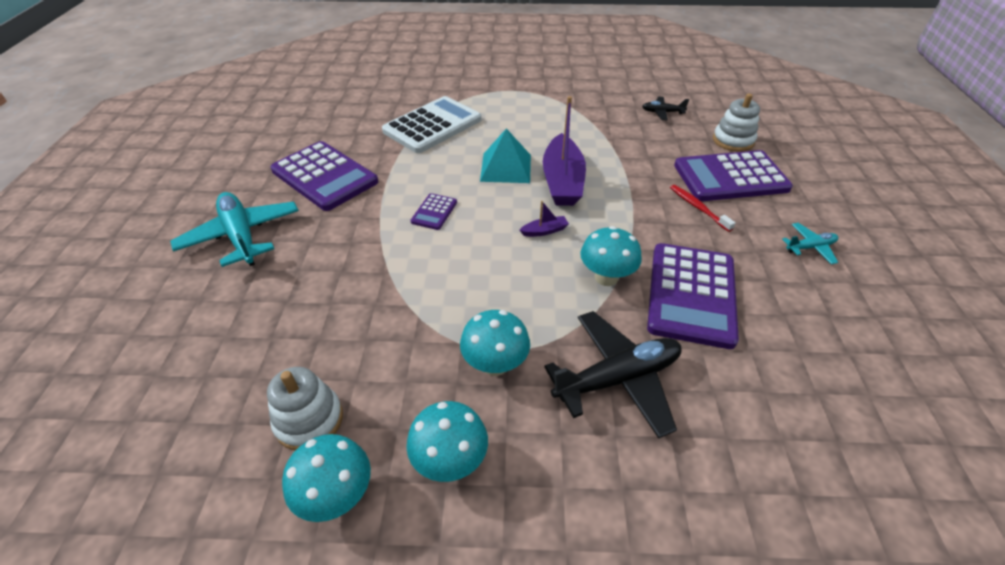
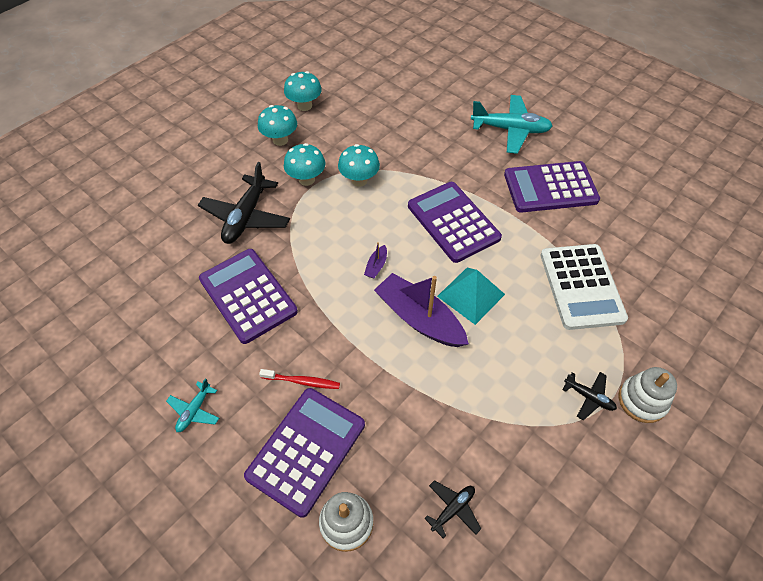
camera: 130 degrees right, 10 degrees up
white stacking toy [267,367,343,451] -> white stacking toy moved to [619,367,677,423]
purple calculator [411,193,457,230] -> purple calculator [408,182,502,263], size x2.21
turquoise mushroom [580,226,642,286] -> turquoise mushroom moved to [338,144,380,187]
none -> black plane [562,372,617,421]

